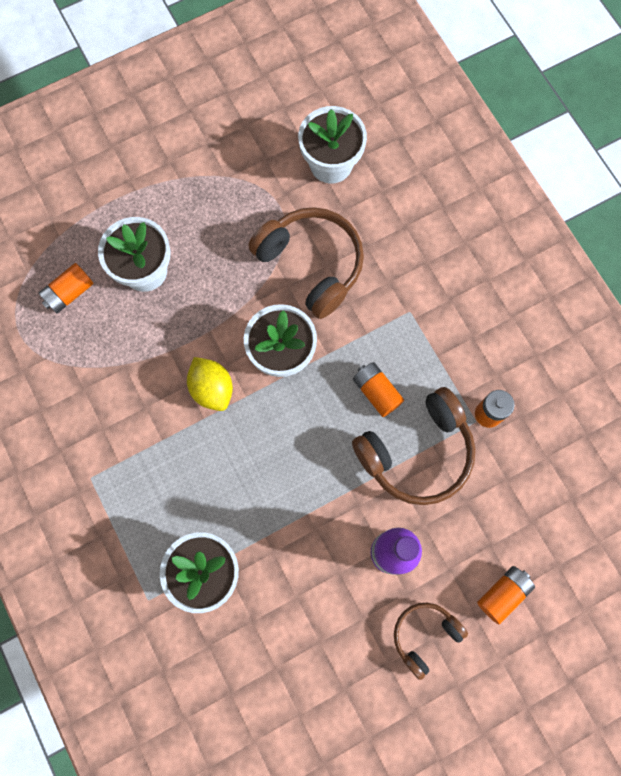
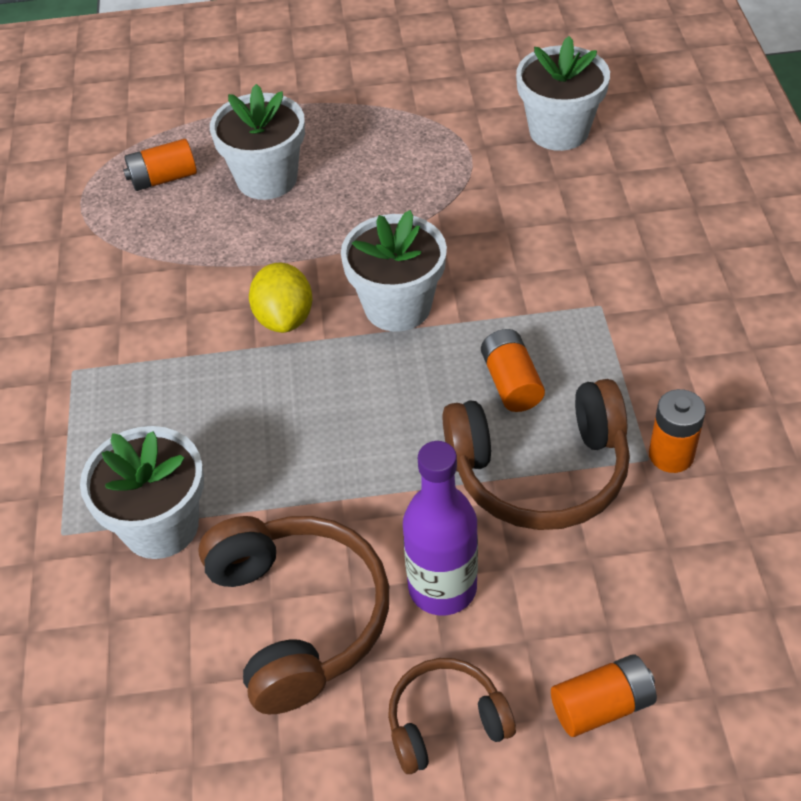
camera: 25 degrees right, 25 degrees down
brown headphones [248,207,364,319] -> brown headphones moved to [198,516,389,714]

